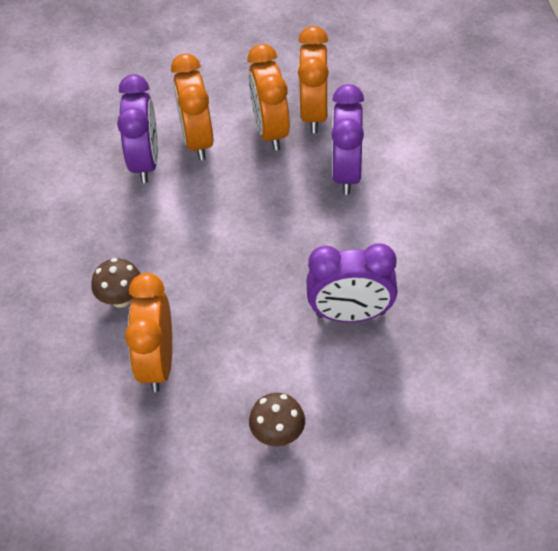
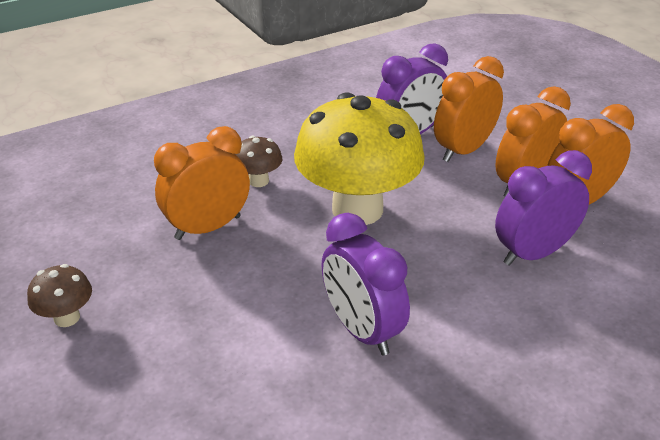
camera: 55 degrees right, 15 degrees down
brown mushroom [249,393,305,446] -> brown mushroom moved to [27,264,92,327]
none -> yellow mushroom [294,93,425,225]

